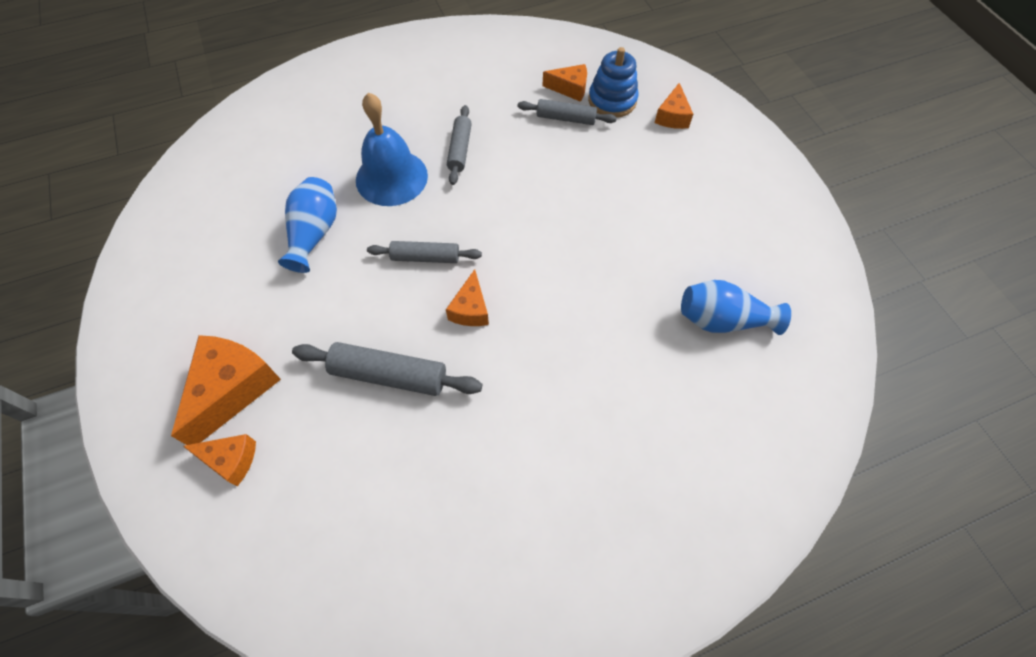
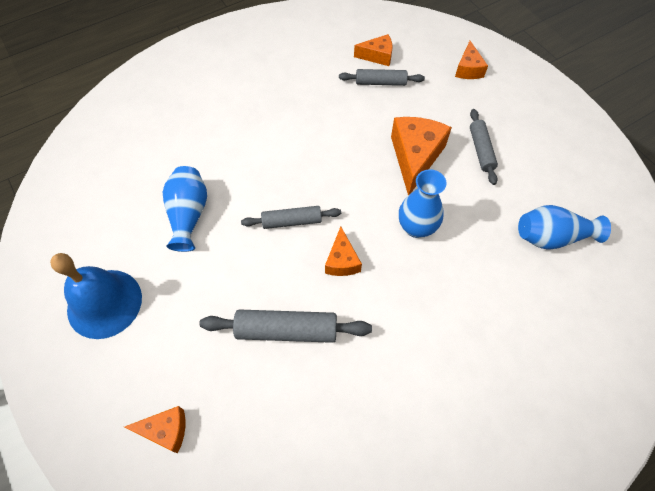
camera: 10 degrees left, 0 degrees up
orange cheese [171,335,281,445] -> orange cheese moved to [391,117,452,195]
blue bell [356,92,428,206] -> blue bell moved to [50,253,142,339]
grey rolling pin [447,105,472,185] -> grey rolling pin moved to [470,109,498,185]
blue stacking toy [588,47,638,118] -> none
none -> blue vase [399,169,447,238]

